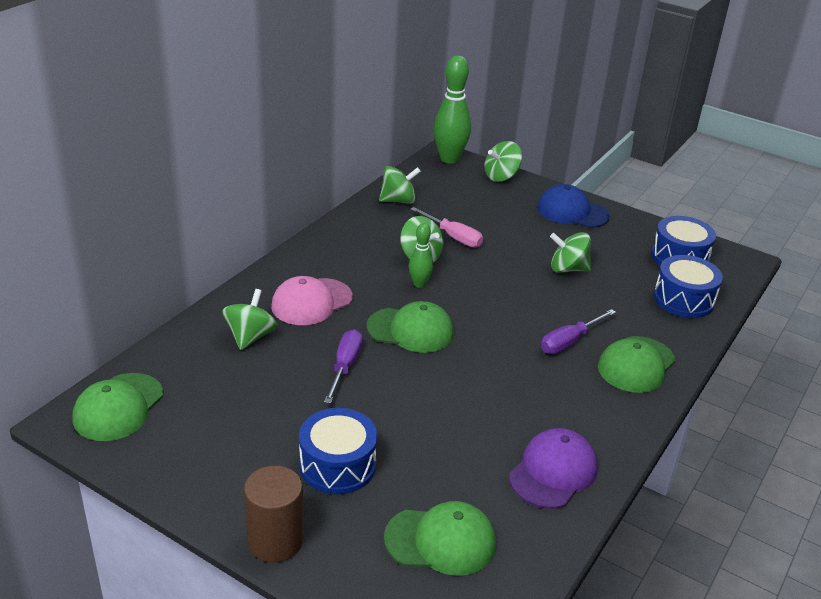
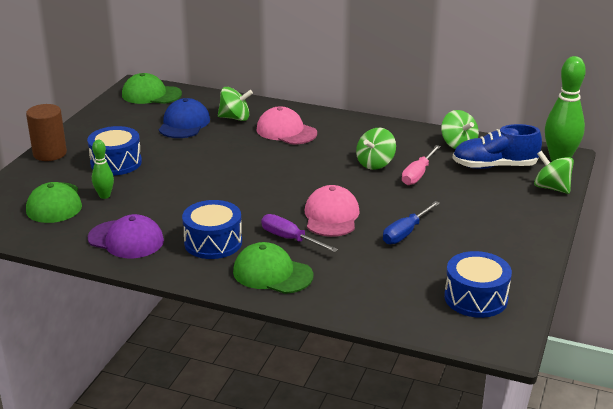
camera: 80 degrees right, 5 degrees down
purple screwdriver [324,329,363,404] -> none
green cap [366,301,454,353] -> none
green bowling pin [409,223,433,288] -> green bowling pin moved to [92,140,114,199]
blue cap [537,184,610,228] -> blue cap moved to [159,98,210,138]
green spinning top [550,232,591,273] -> blue screwdriver [383,201,440,244]
blue drum [654,255,723,318] -> blue drum moved to [182,200,242,259]
none -> pink cap [304,185,360,237]
none -> blue shoe [452,124,542,169]

